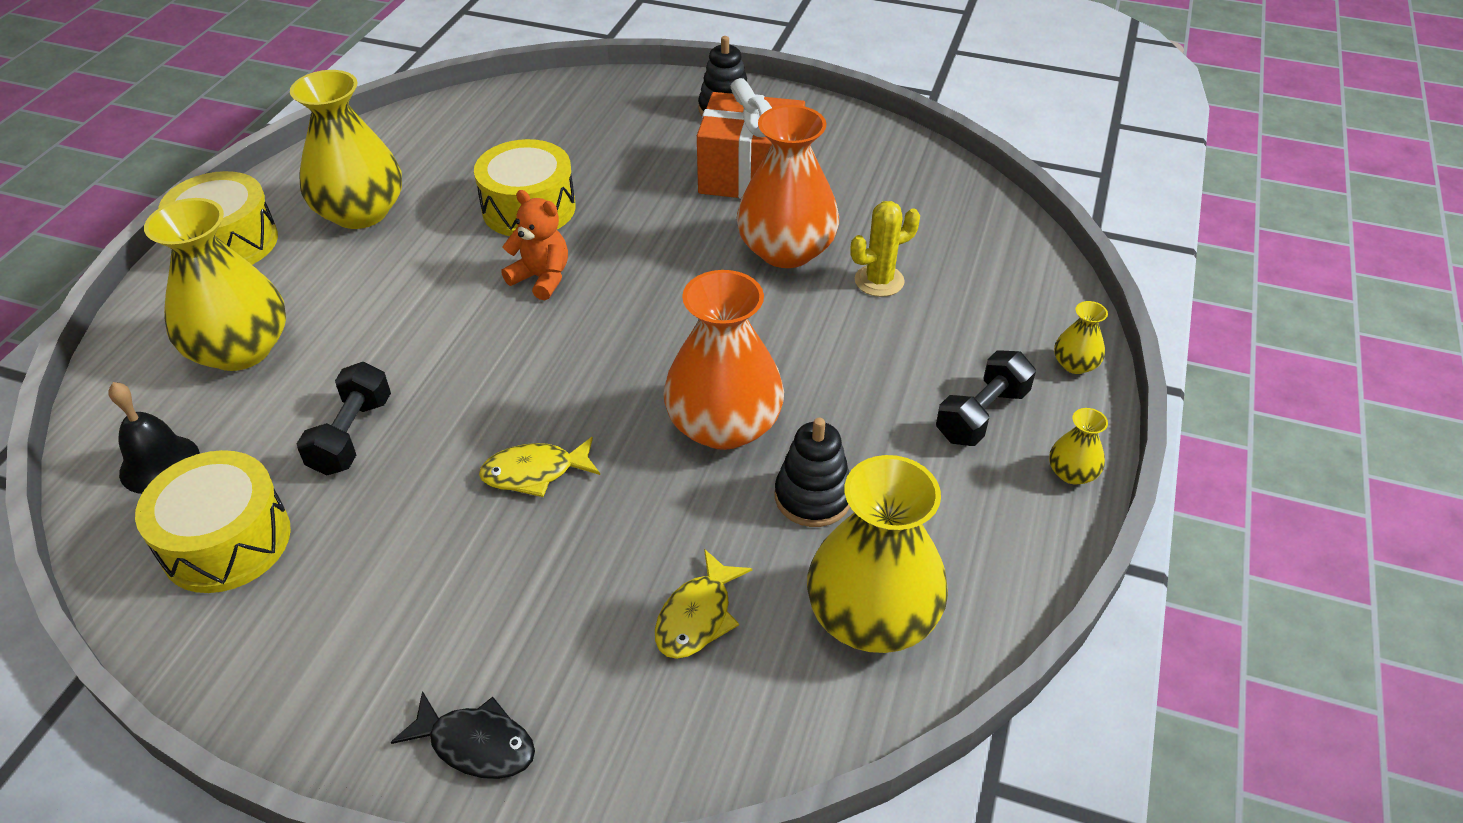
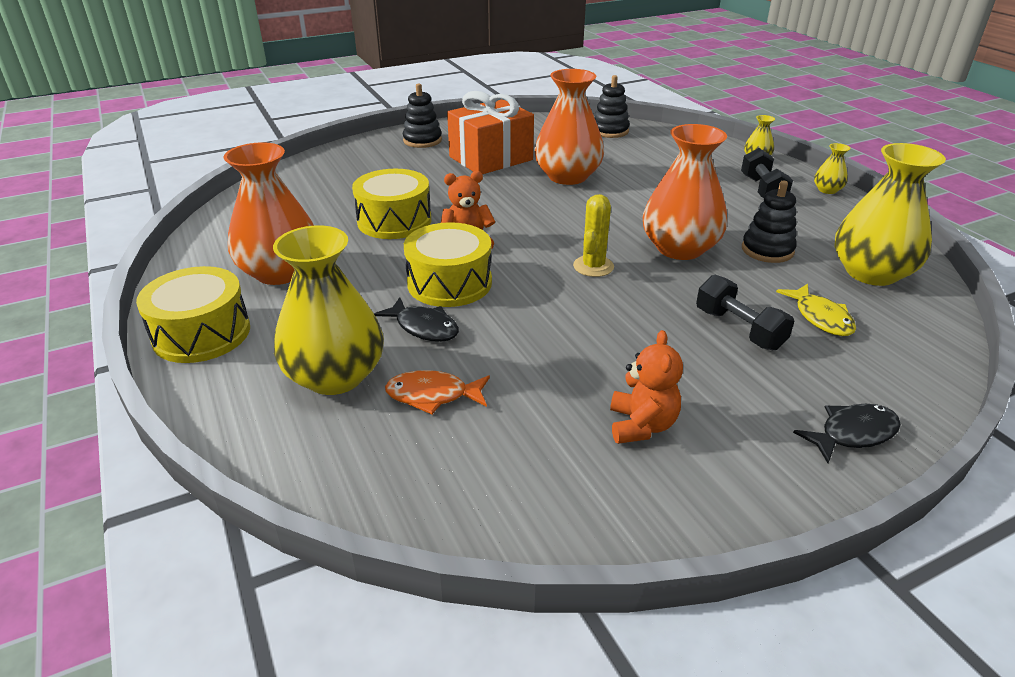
camera: 45 degrees left, 10 degrees down
black bell [108,382,200,494] -> none
yellow drum [135,450,291,593] -> yellow drum moved to [404,222,492,307]
yellow vase [290,70,402,229] -> orange vase [224,142,314,285]
black dumbbell [297,362,391,476] -> black dumbbell moved to [696,275,794,350]
yellow fish [479,437,600,497] -> none
yellow cactus [850,201,920,297] -> yellow cactus moved to [573,194,614,277]
none -> black fish [374,297,459,342]
none -> orange fish [385,370,490,414]
none -> black stacking toy [594,75,630,138]
none -> orange teddy bear [610,330,683,444]

